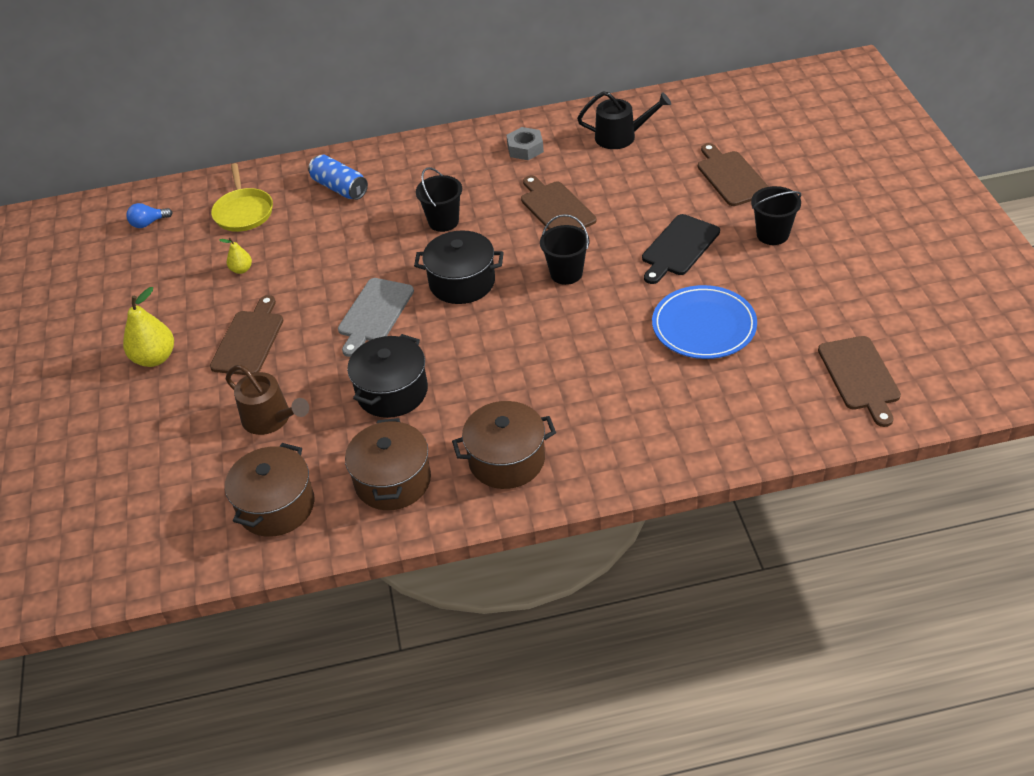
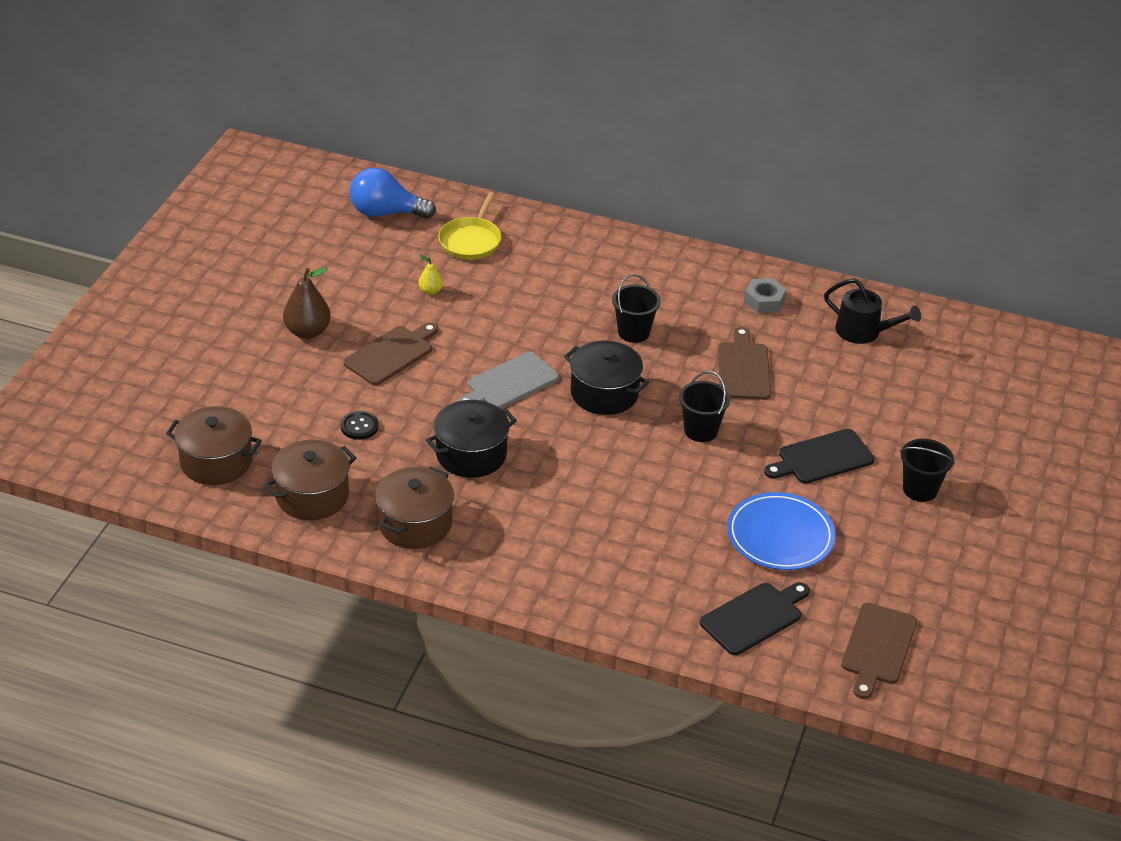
camera: 25 degrees right, 5 degrees down
yellow pear [123,287,174,367] -> brown pear [283,267,331,339]
blue light bulb [126,203,173,228] -> blue light bulb [350,168,436,219], size x1.96
brown watering can [226,365,309,435] -> black button [340,411,379,440]
blue can [308,155,368,200] -> none
brown pot [452,401,556,489] -> brown pot moved to [166,406,262,485]
brown cutting board [698,143,769,206] -> none
none -> black cutting board [700,582,810,655]

